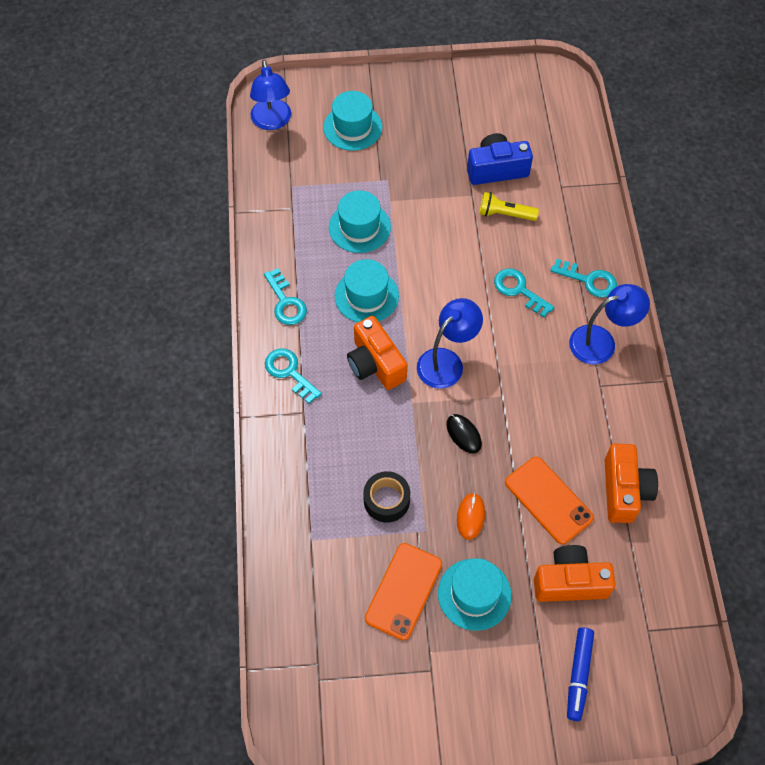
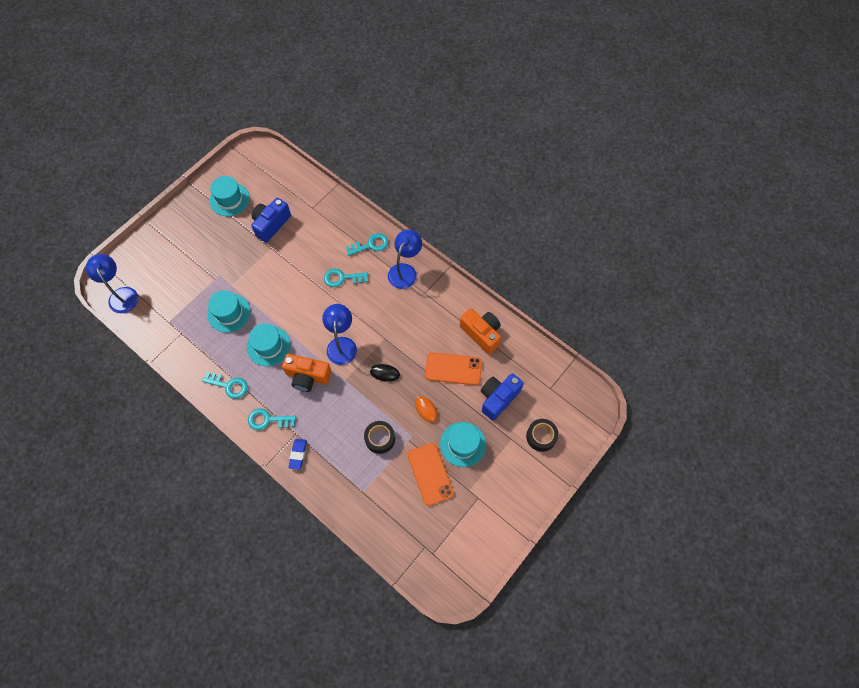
camera: 45 degrees left, 5 degrees up
blue lamp [250,60,291,130] -> blue lamp turned 150 degrees counterclockwise [86,254,138,313]
turquoise hat [323,91,382,151] -> turquoise hat moved to [210,176,250,216]
yellow flashlight [479,192,539,221] -> none
orange camera [534,545,616,602] -> blue camera [481,373,524,421]
blue marker [567,627,594,721] -> black tape [526,419,559,452]
none -> blue eraser [288,439,307,470]

